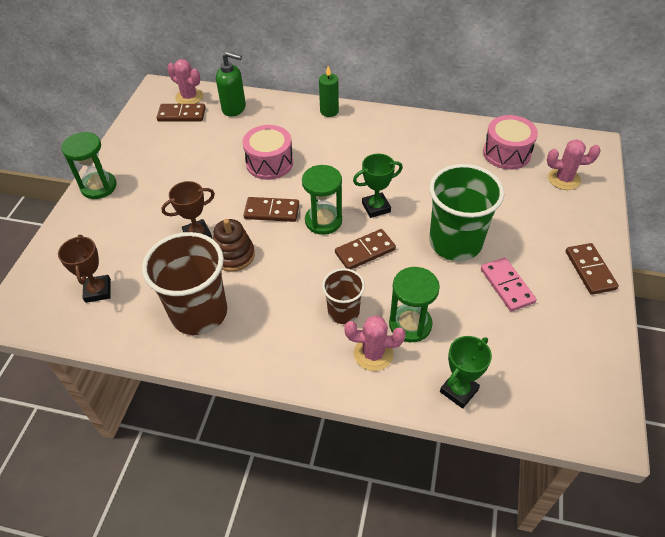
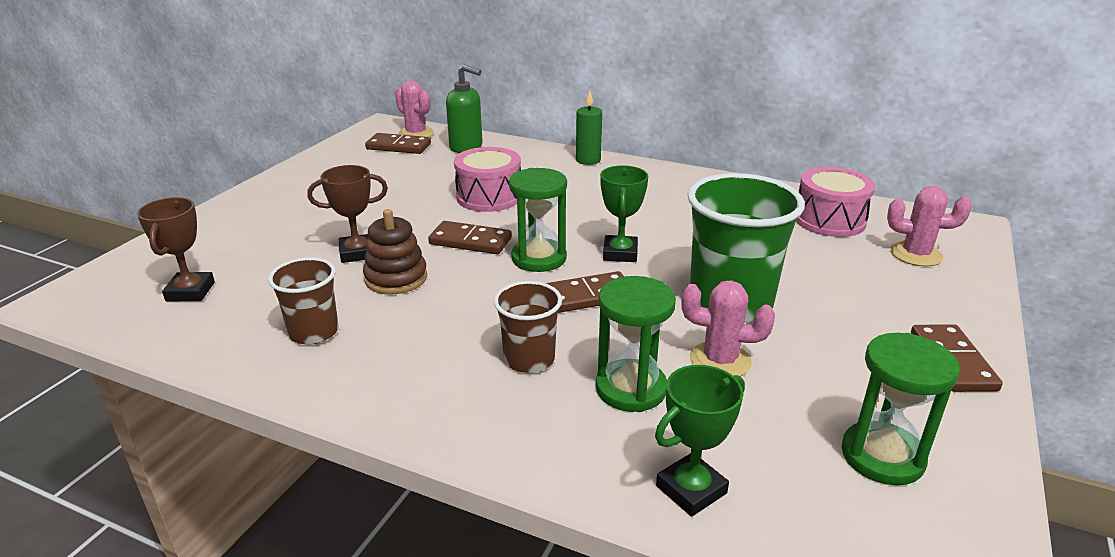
camera: 10 degrees right, 20 degrees down
green hourglass [61,132,117,199] -> green hourglass moved to [841,333,960,485]
brown cup [142,232,227,335] -> brown cup [268,257,339,344], size x0.55
pink cactus [345,315,405,371] -> pink cactus moved to [681,280,775,377]
green trophy [353,154,403,218] -> green trophy turned 75 degrees counterclockwise [600,165,648,262]
pink domino [481,257,537,312] -> none

